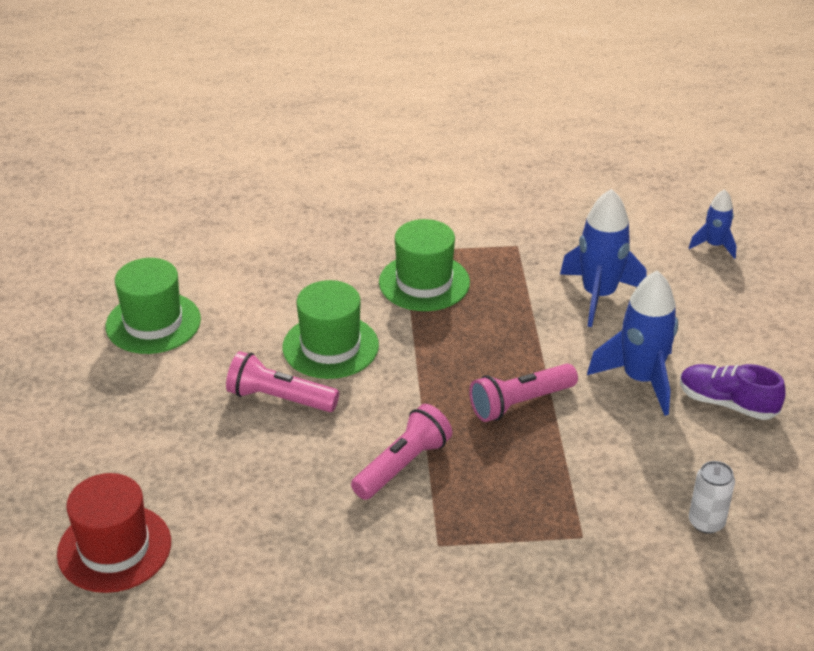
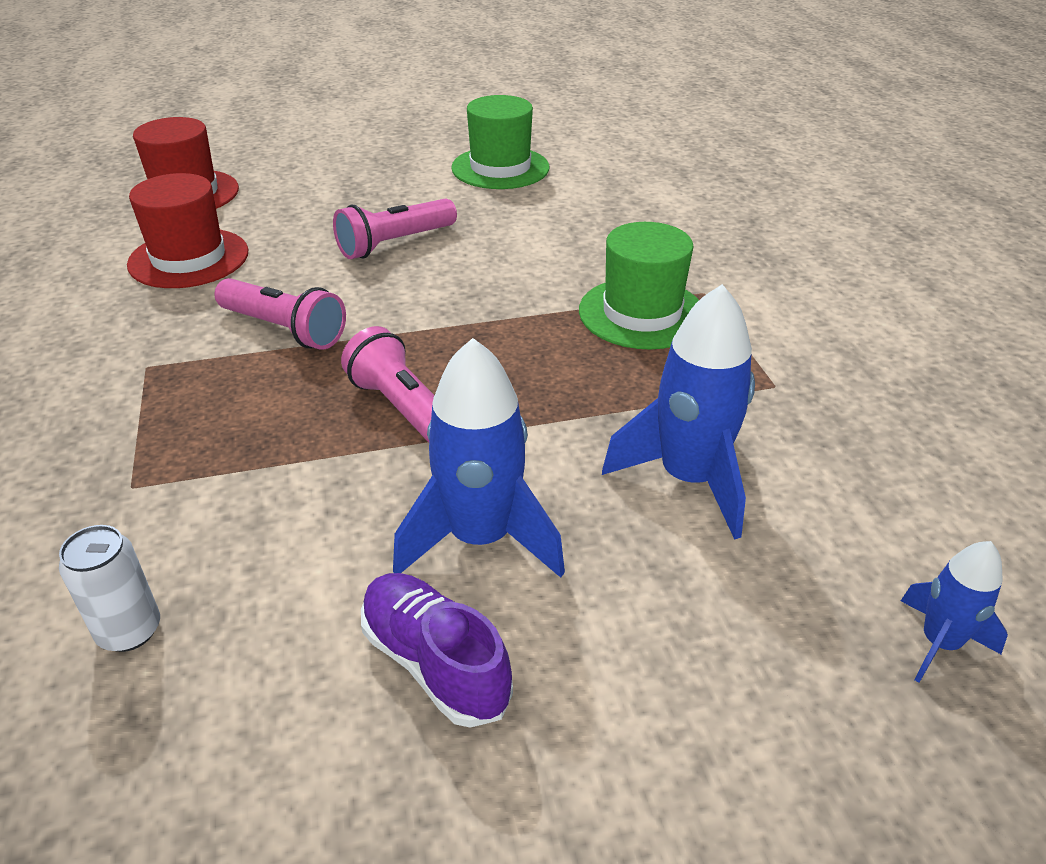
camera: 80 degrees right, 0 degrees up
pink flashlight [226,351,339,412] -> pink flashlight turned 135 degrees counterclockwise [333,199,457,259]
green hat [282,280,379,379] -> none
purple shoe [680,364,786,420] -> purple shoe turned 60 degrees counterclockwise [361,573,513,728]
none -> red hat [127,173,248,288]

